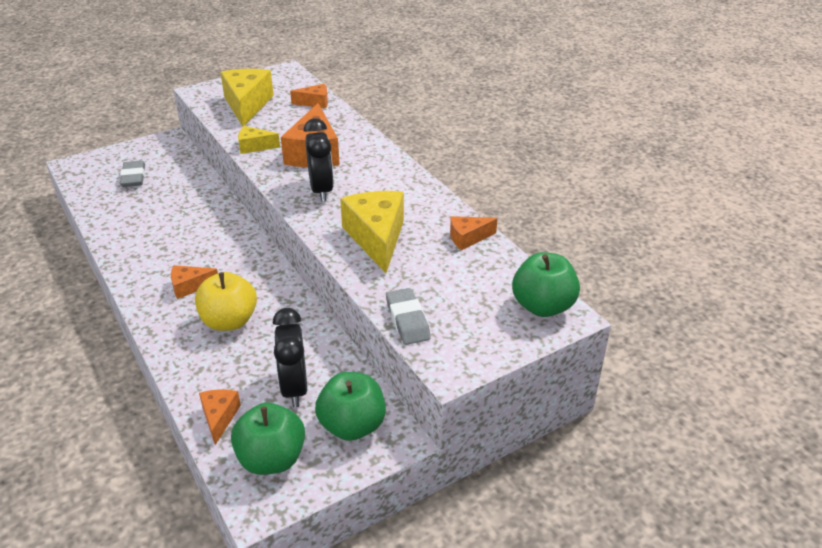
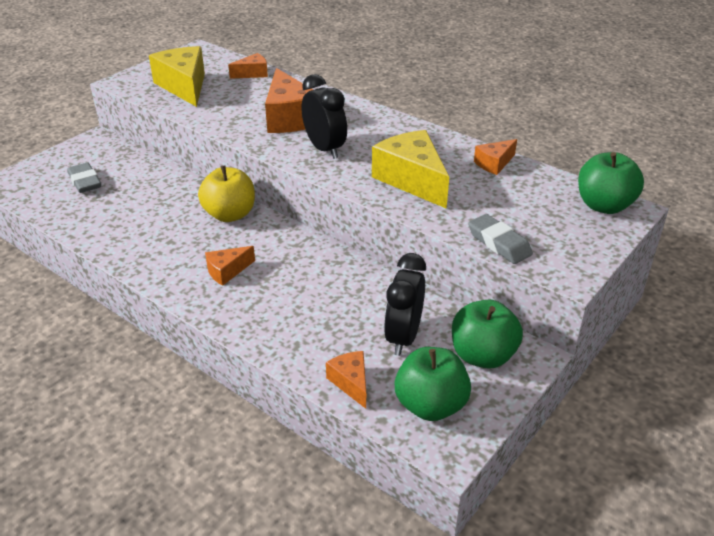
camera: 20 degrees left, 0 degrees up
yellow apple [195,272,257,331] -> yellow apple moved to [198,166,255,222]
yellow cheese [238,126,280,154] -> none
black clock [272,308,307,407] -> black clock turned 45 degrees clockwise [384,253,426,356]

